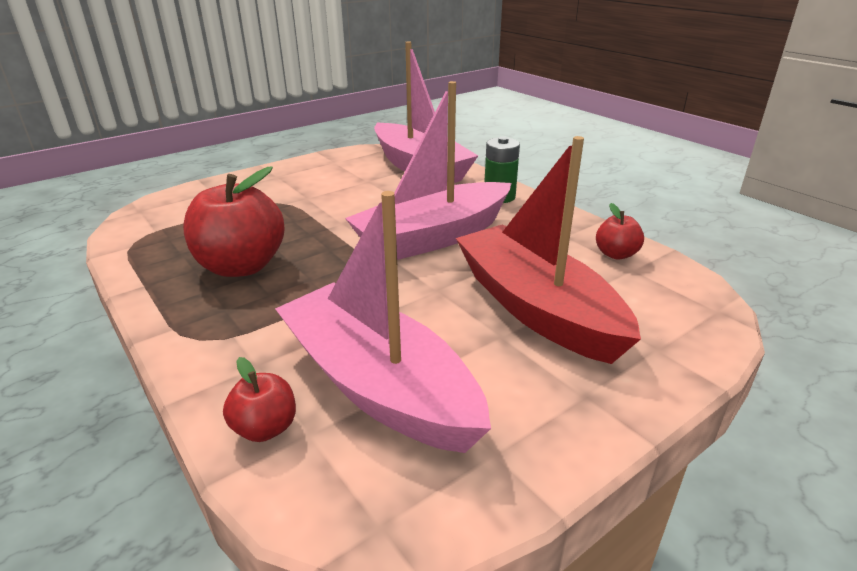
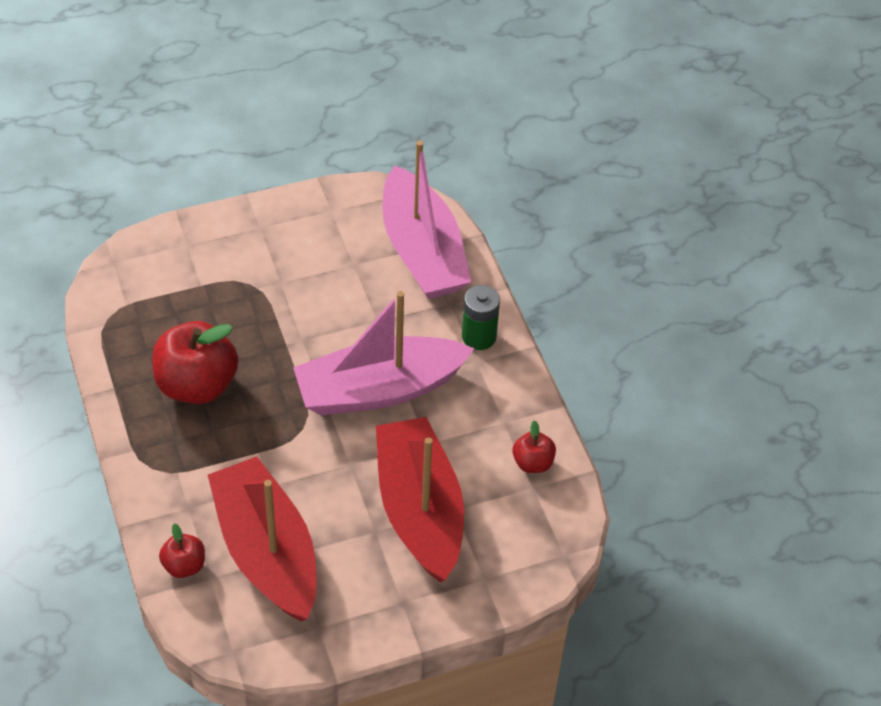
camera: 15 degrees right, 20 degrees up
pink boat [275,191,491,453] -> red boat [208,457,317,621]

